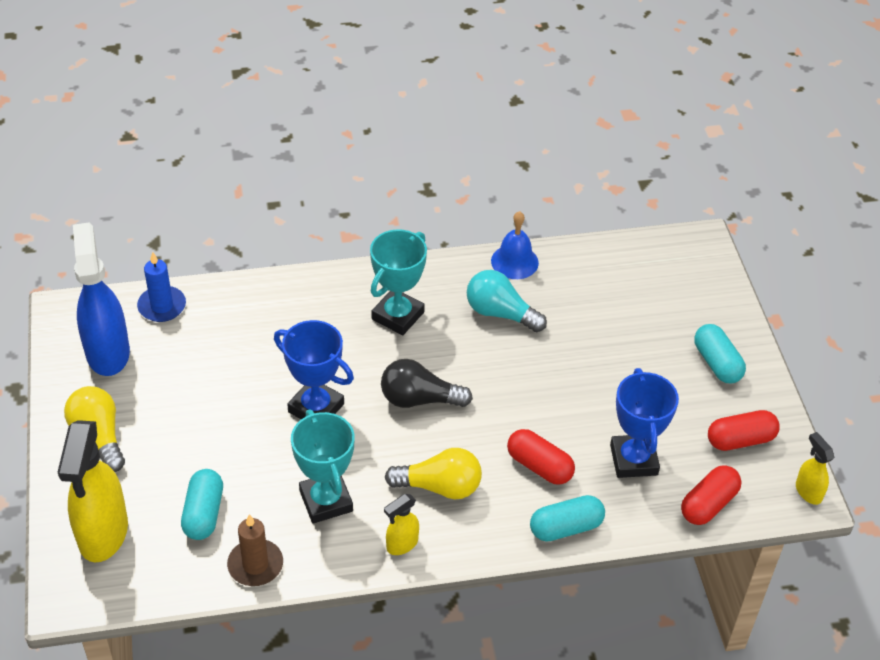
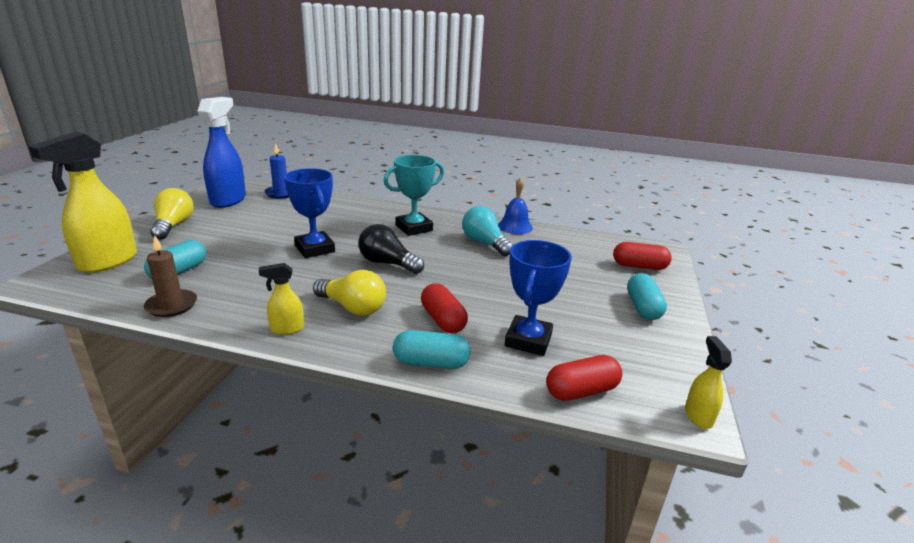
camera: 25 degrees right, 20 degrees down
turquoise trophy [291,410,355,523] -> none
red capsule [708,410,780,451] -> red capsule moved to [613,242,672,270]

